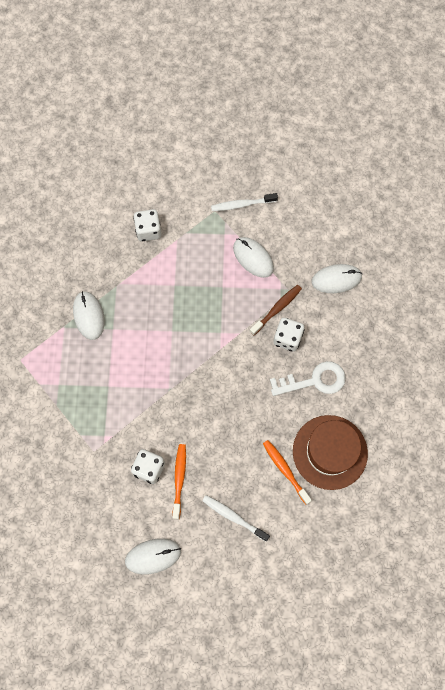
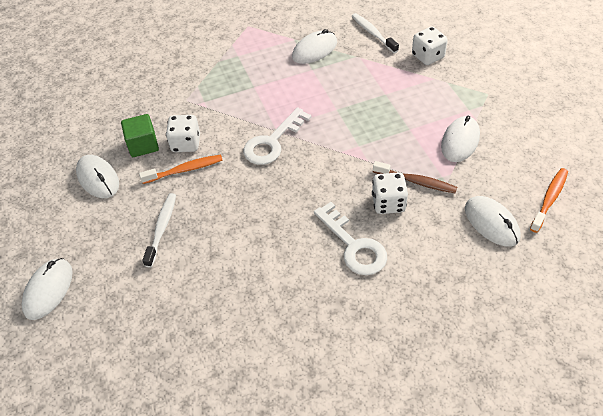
camera: 70 degrees right, 20 degrees down
white toothbrush [211,193,278,211] -> white toothbrush moved to [351,13,399,53]
orange toothbrush [263,440,312,505] -> orange toothbrush moved to [530,168,568,233]
brown hat [293,415,368,490] -> none
none -> white mouse [22,258,72,320]
none -> green cube [121,114,159,157]
none -> white key [243,107,312,165]

